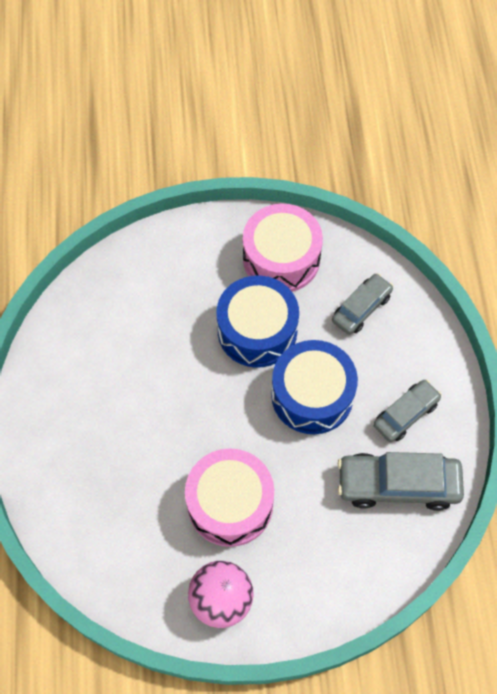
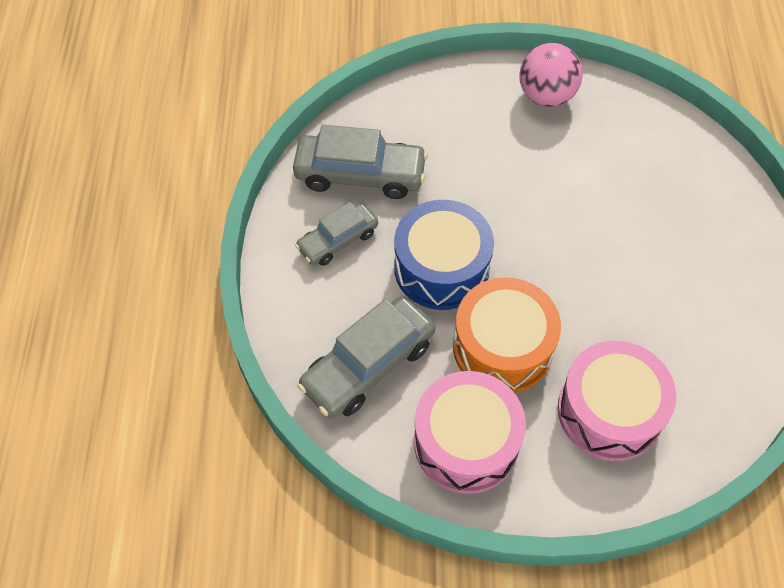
camera: 175 degrees left, 5 degrees down
pink drum [185,448,274,547] -> pink drum moved to [558,341,676,461]
blue drum [217,275,299,368] -> orange drum [453,277,561,393]
grey car [332,273,393,335] -> grey car [297,296,436,418], size x1.61

